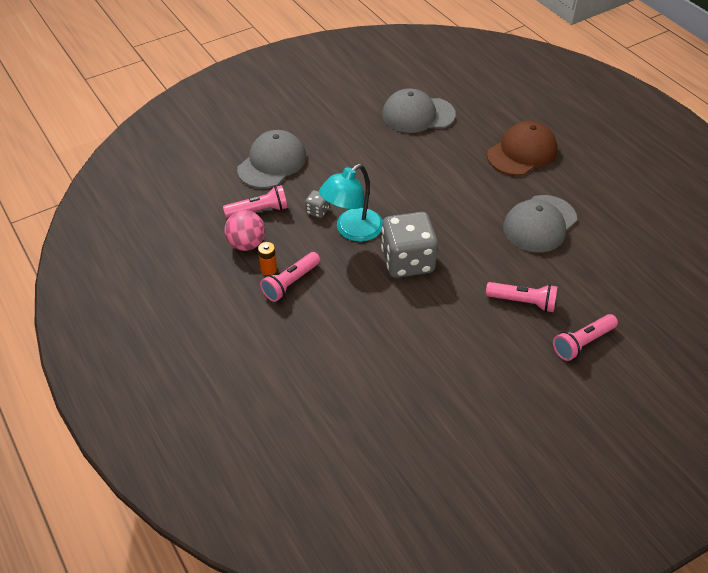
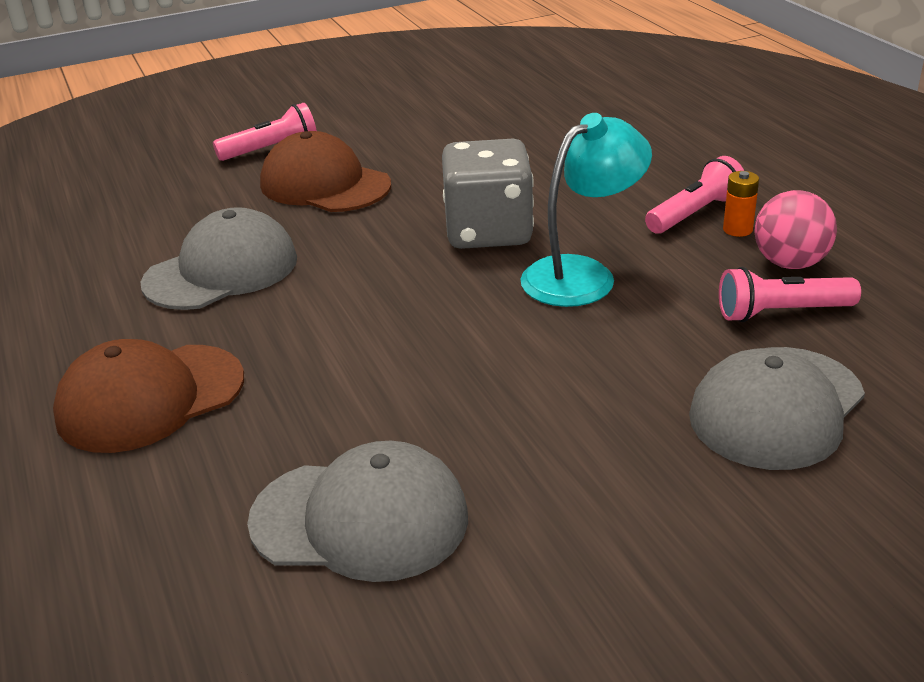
camera: 170 degrees left, 15 degrees down
grey dice [305,190,329,218] -> none
pink flashlight [486,282,557,312] -> brown cap [260,131,391,212]

